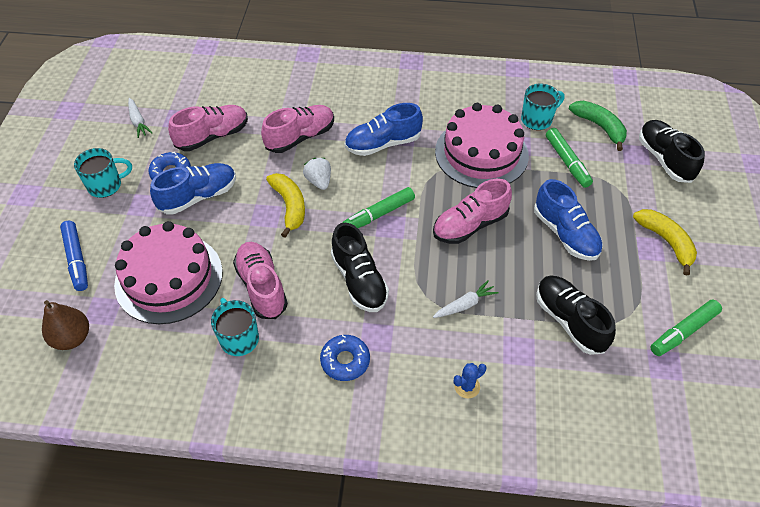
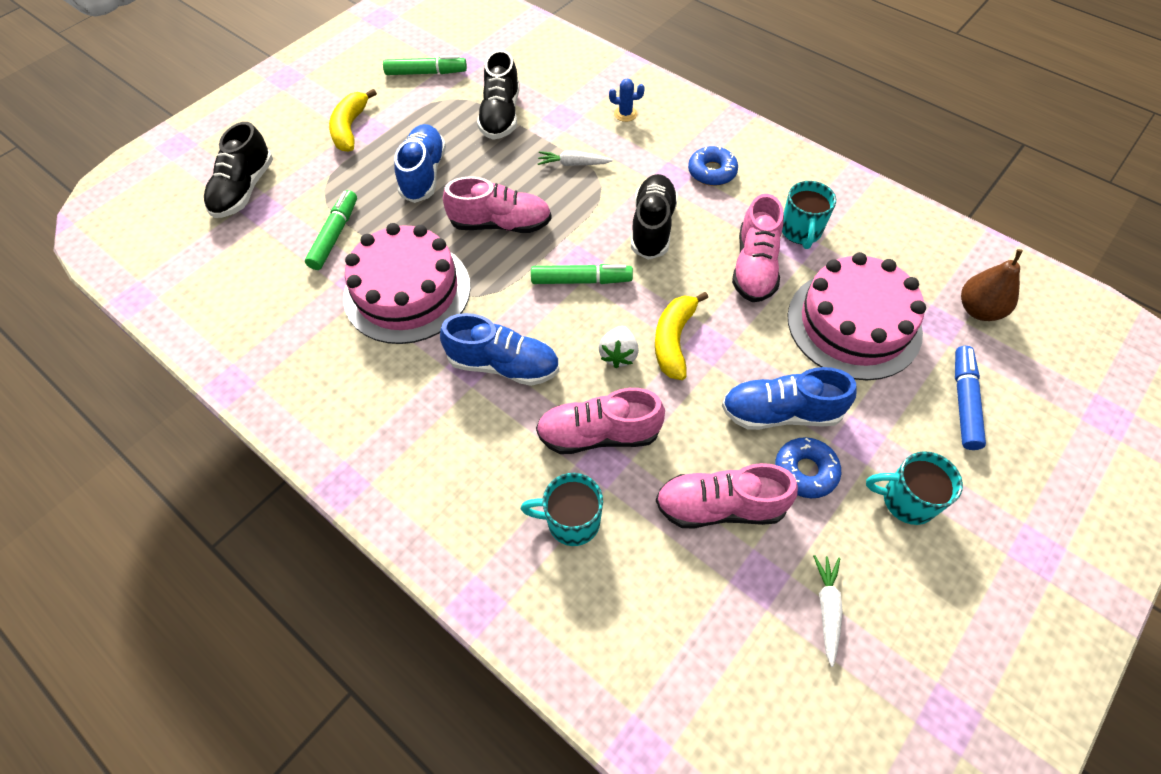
camera: 145 degrees left, 5 degrees up
turquoise mug [521,83,564,130] -> turquoise mug moved to [521,473,603,546]
green banana [569,101,627,151] -> none

